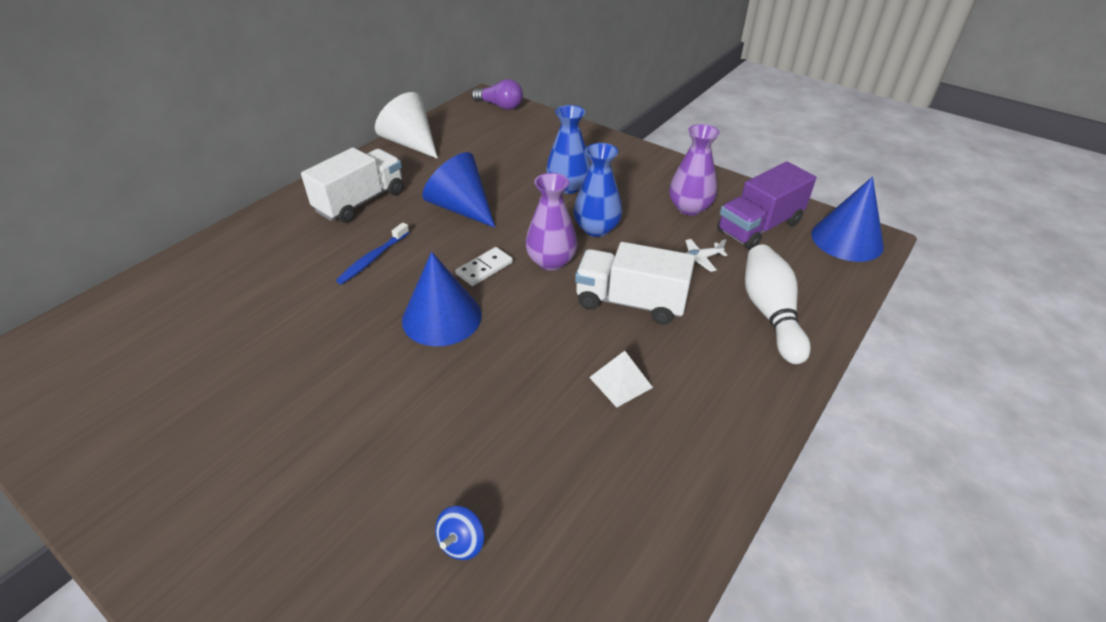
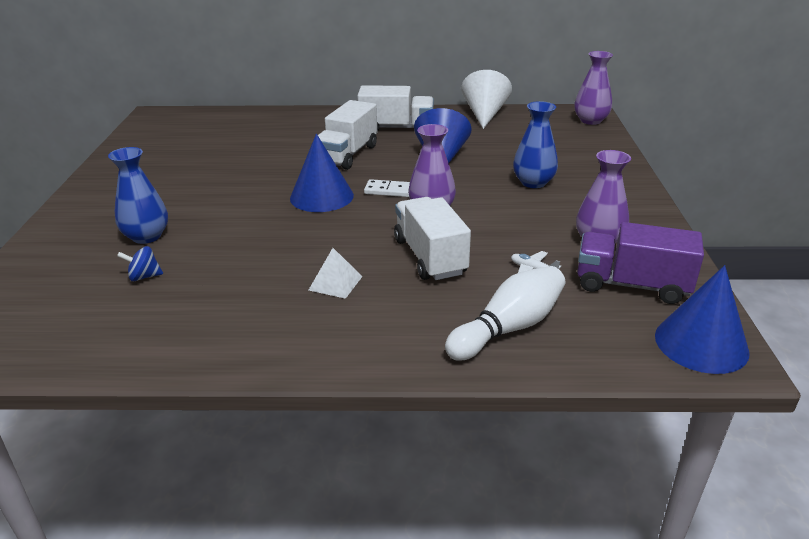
camera: 55 degrees right, 10 degrees down
blue toothbrush [336,222,409,284] -> white truck [318,100,377,170]
purple light bulb [471,79,523,110] -> purple vase [574,51,613,125]
blue vase [574,143,623,237] -> blue vase moved to [108,147,168,244]

